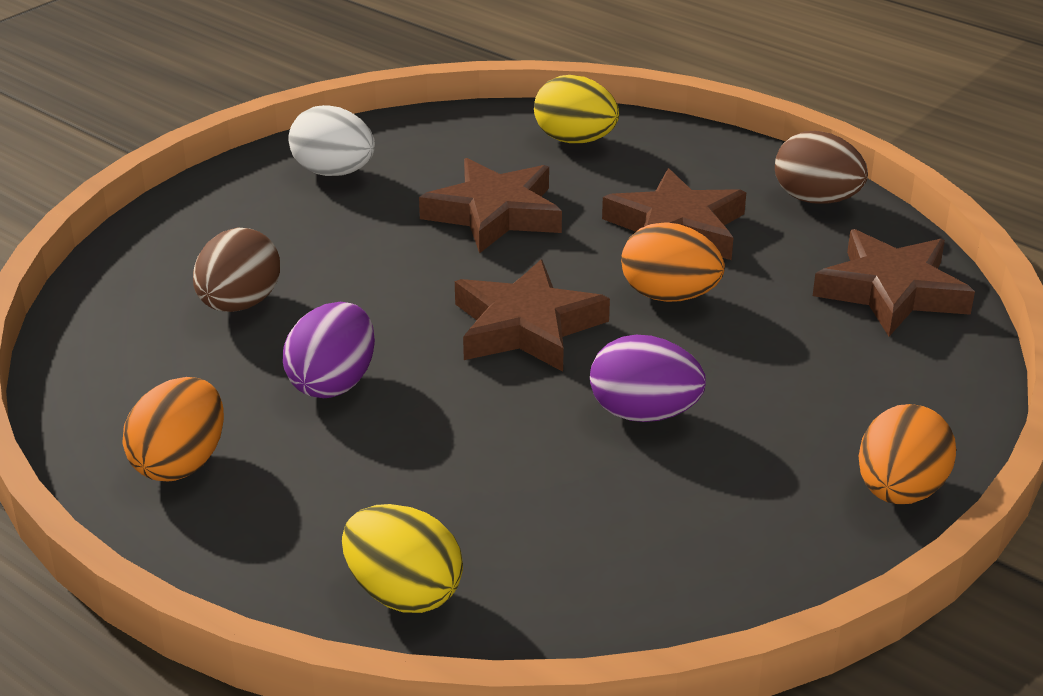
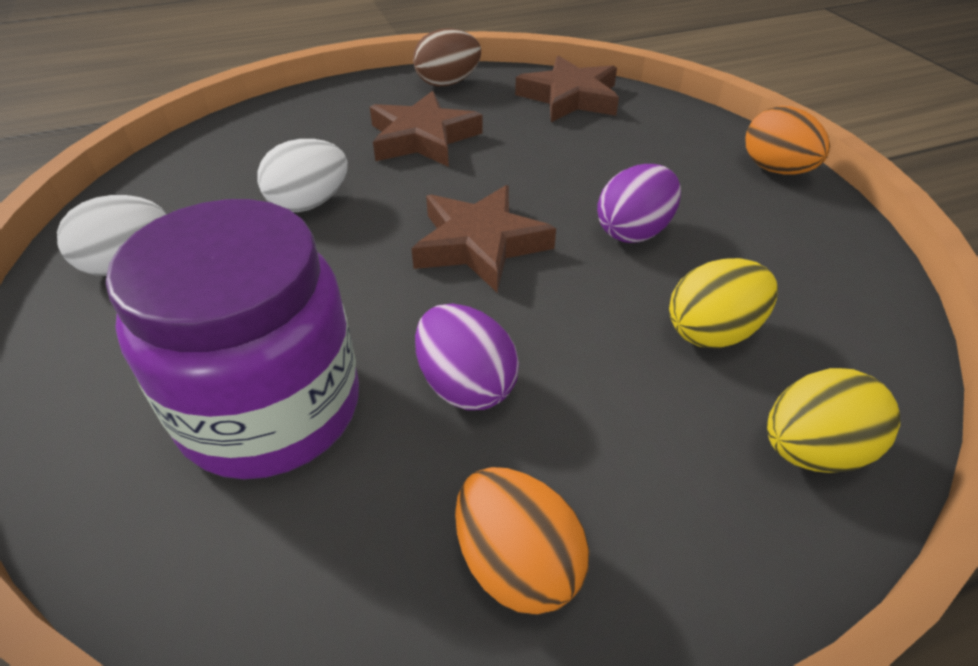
camera: 60 degrees left, 10 degrees up
brown egg [193,228,280,312] -> purple jar [106,199,359,479]
brown star [419,158,562,254] -> white egg [257,139,348,212]
yellow egg [534,75,619,143] -> yellow egg moved to [669,258,778,349]
orange egg [621,222,725,302] -> none

